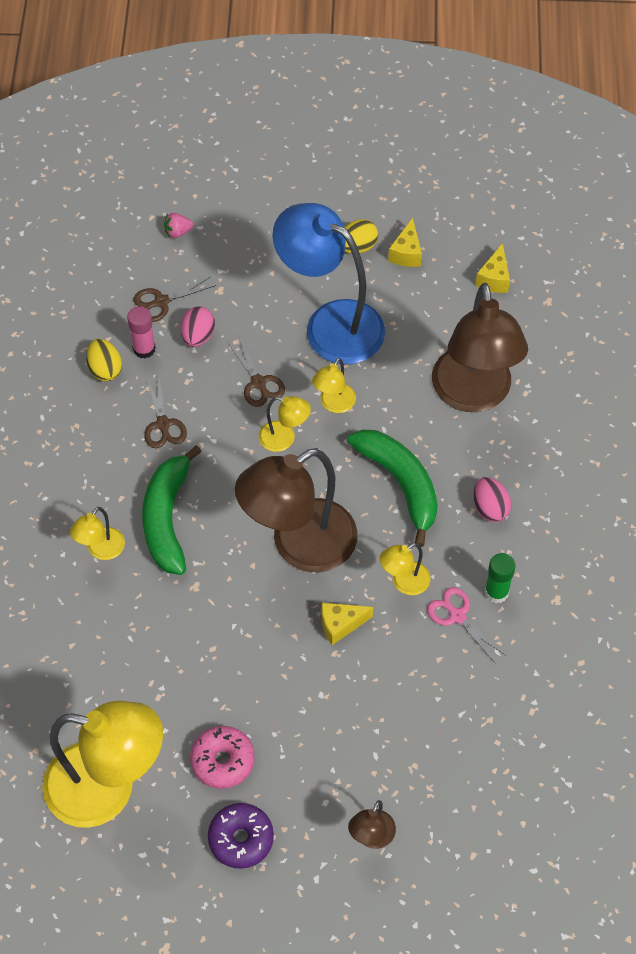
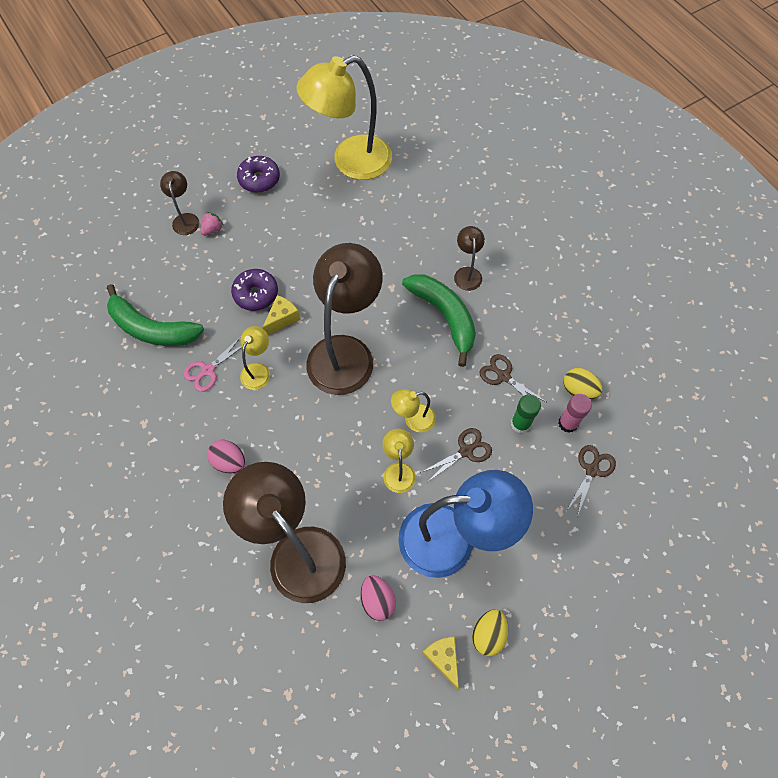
camera: 145 degrees right, 5 degrees up
yellow lamp [70,507,125,560] -> brown lamp [454,226,485,291]
pink strawberry [164,213,194,239] -> pink strawberry moved to [201,212,223,236]
pink egg [180,306,215,347] -> pink egg moved to [361,575,396,621]
pink donut [190,726,255,789] -> none
brown scissors [227,337,285,407] -> brown scissors turned 120 degrees clockwise [420,428,492,482]
green banana [347,430,438,547] -> green banana moved to [107,284,204,346]
pink scissors [427,587,505,664] -> pink scissors turned 120 degrees clockwise [183,337,242,392]
yellow cheese [475,243,510,293] -> none
green glue stick [485,553,516,603] -> green glue stick moved to [511,394,541,433]
none -> purple donut [231,269,278,311]

